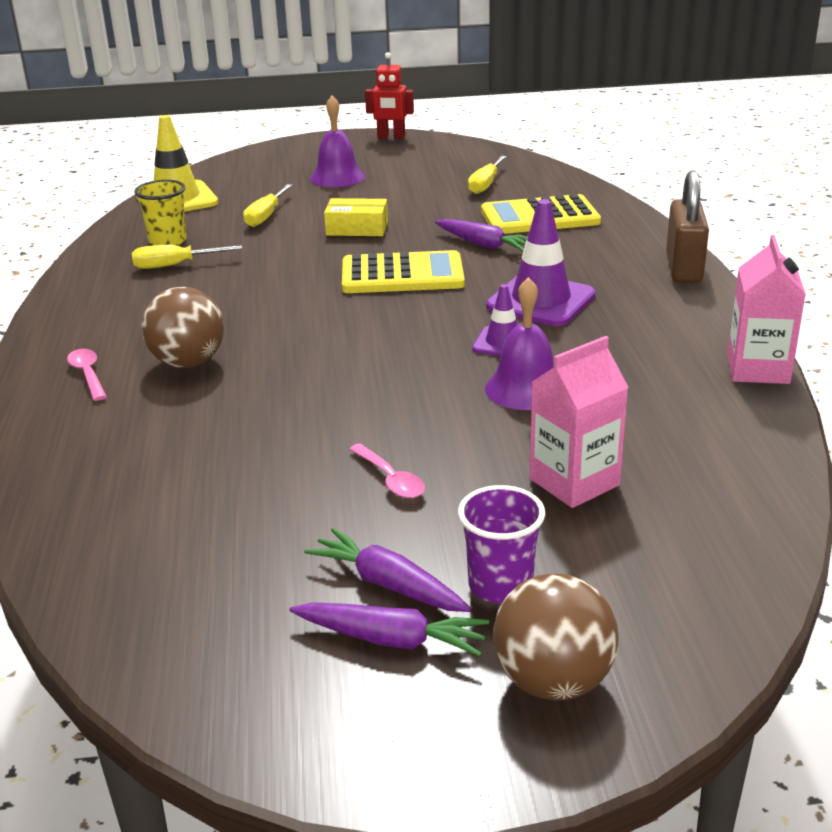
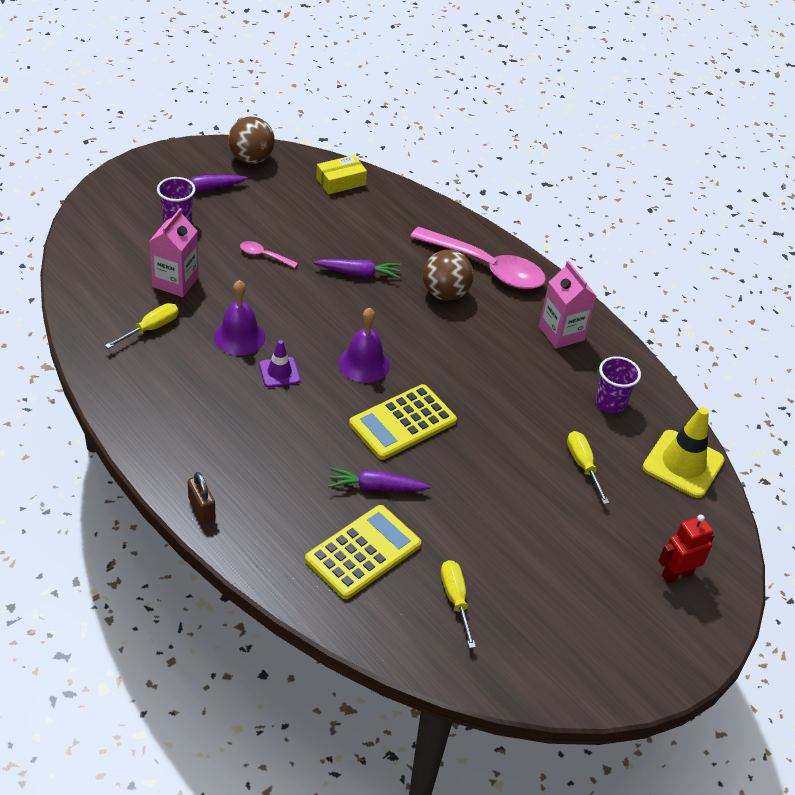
camera: 140 degrees right, 15 degrees up
pink spoon [67,349,107,401] -> pink spoon [410,227,546,289], size x2.39
yellow screwdriver [132,245,242,269] -> yellow screwdriver moved to [105,303,179,349]
yellow cup [134,180,187,245] -> purple cup [595,356,641,413]
purple carrot [304,528,471,612] -> purple carrot moved to [313,259,401,279]
purple bell [310,95,365,187] -> purple bell moved to [339,308,390,383]
yellow box [324,198,388,236] -> yellow box moved to [316,155,367,194]
red robot [365,52,414,139] -> red robot moved to [658,515,714,583]
purple traffic cone [486,199,596,326] -> none
brown ball [493,573,619,701] -> brown ball moved to [228,116,275,164]
brown padlock [666,171,709,283] -> brown padlock [188,472,215,524], size x0.60
pink carton [727,235,806,384] -> pink carton moved to [539,261,596,349]

